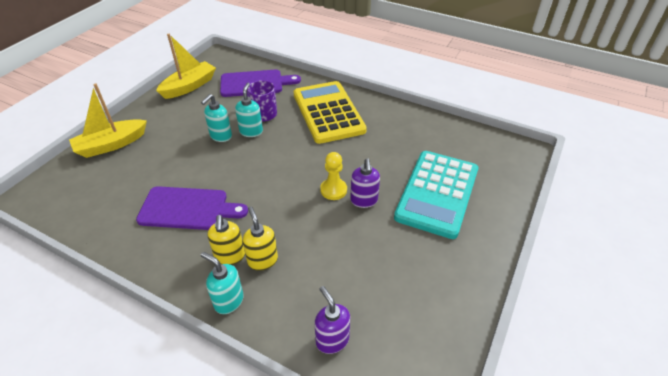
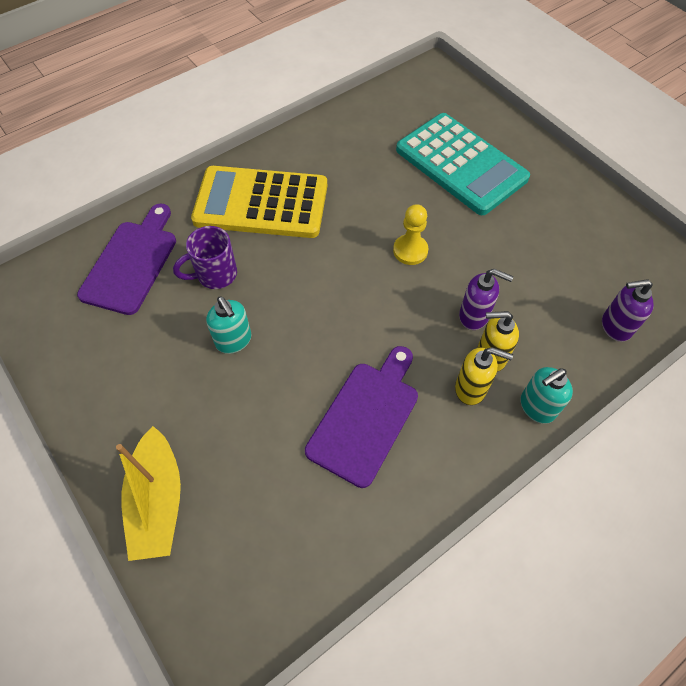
camera: 65 degrees left, 15 degrees up
yellow boat [156,34,216,99] -> none
turquoise soap dispenser [235,83,263,137] -> none
purple soap dispenser [350,158,380,208] -> purple soap dispenser moved to [459,269,513,330]

